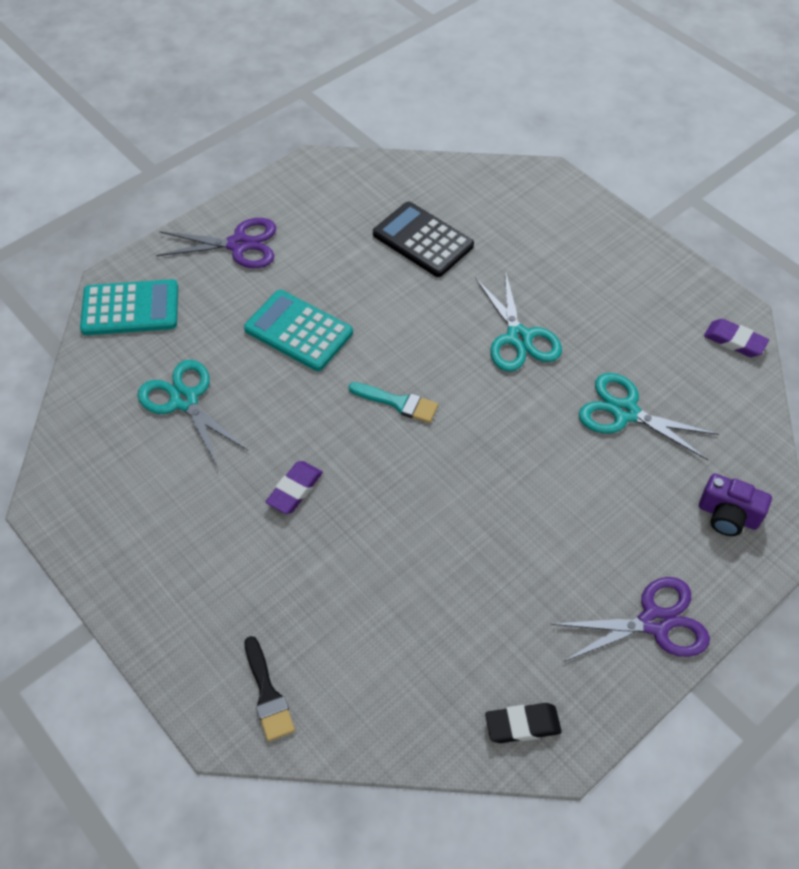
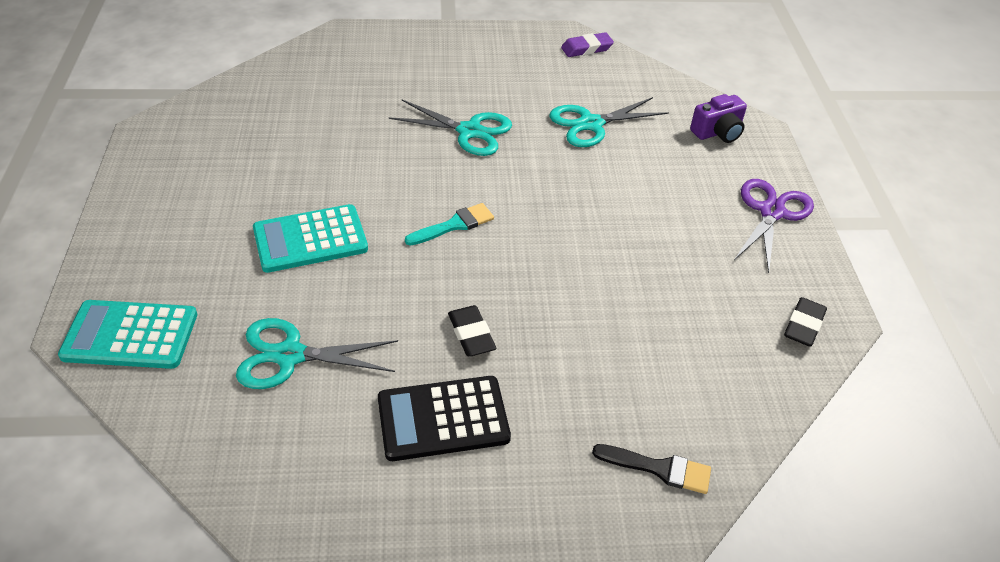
camera: 55 degrees left, 10 degrees down
turquoise calculator [80,279,178,335] -> turquoise calculator turned 120 degrees counterclockwise [58,300,197,369]
purple scissors [156,218,276,268] -> none
purple eraser [266,461,323,514] -> black eraser [448,305,496,356]
black calculator [373,202,474,277] -> black calculator moved to [378,376,511,461]

